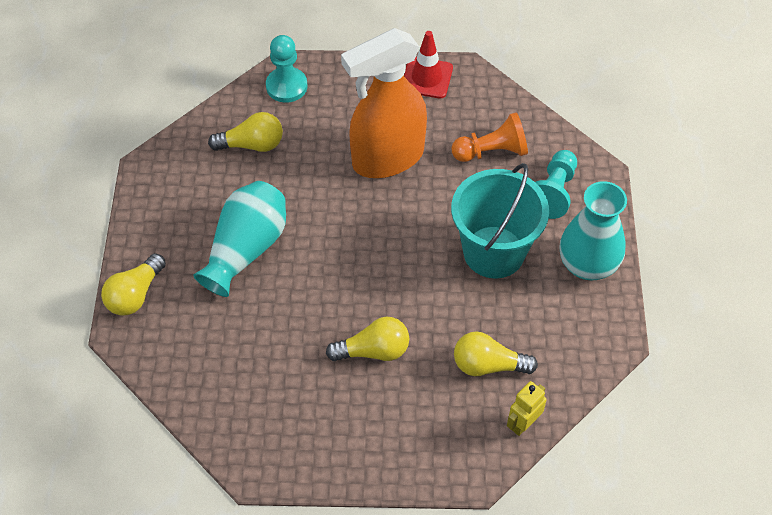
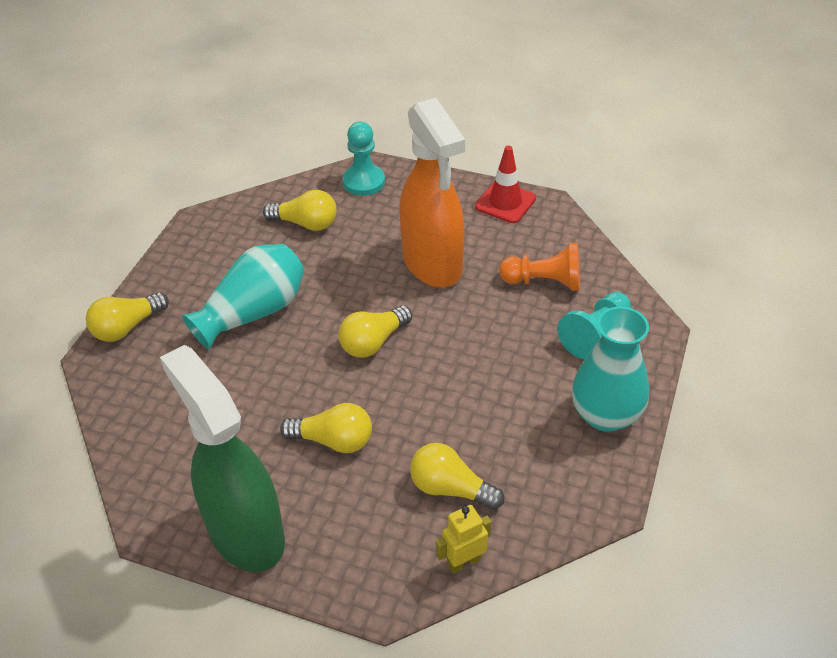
camera: 20 degrees right, 10 degrees down
orange spray bottle [341,28,427,178] -> orange spray bottle turned 105 degrees counterclockwise [400,98,465,287]
turquoise bucket [451,163,549,278] -> none
none -> green spray bottle [160,345,285,572]
none -> yellow light bulb [339,306,412,358]

